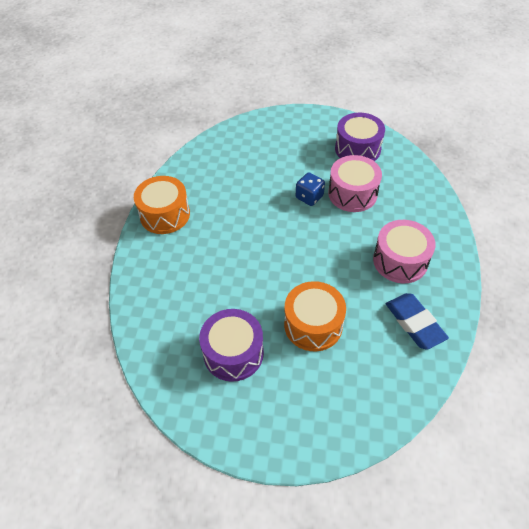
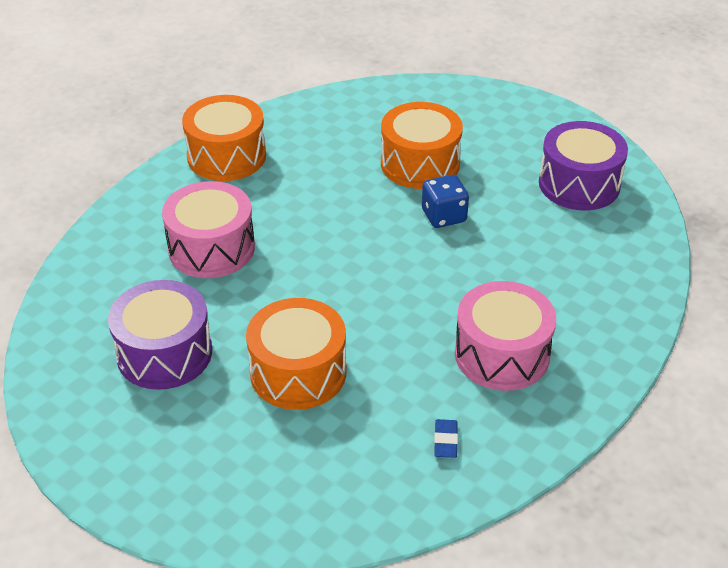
camera: 30 degrees right, 10 degrees down
pink drum [328,155,382,212] -> pink drum moved to [162,181,255,278]
blue eraser [386,293,449,350] -> blue eraser [434,419,458,458], size x0.46
none -> orange drum [381,102,463,189]

